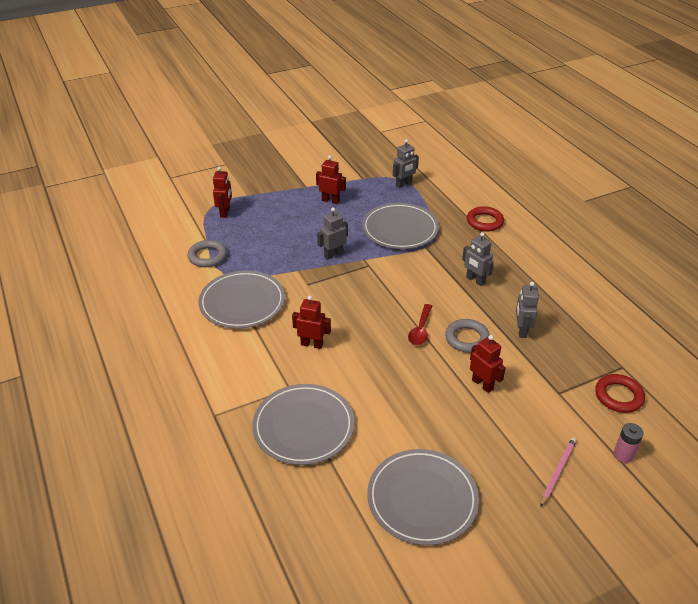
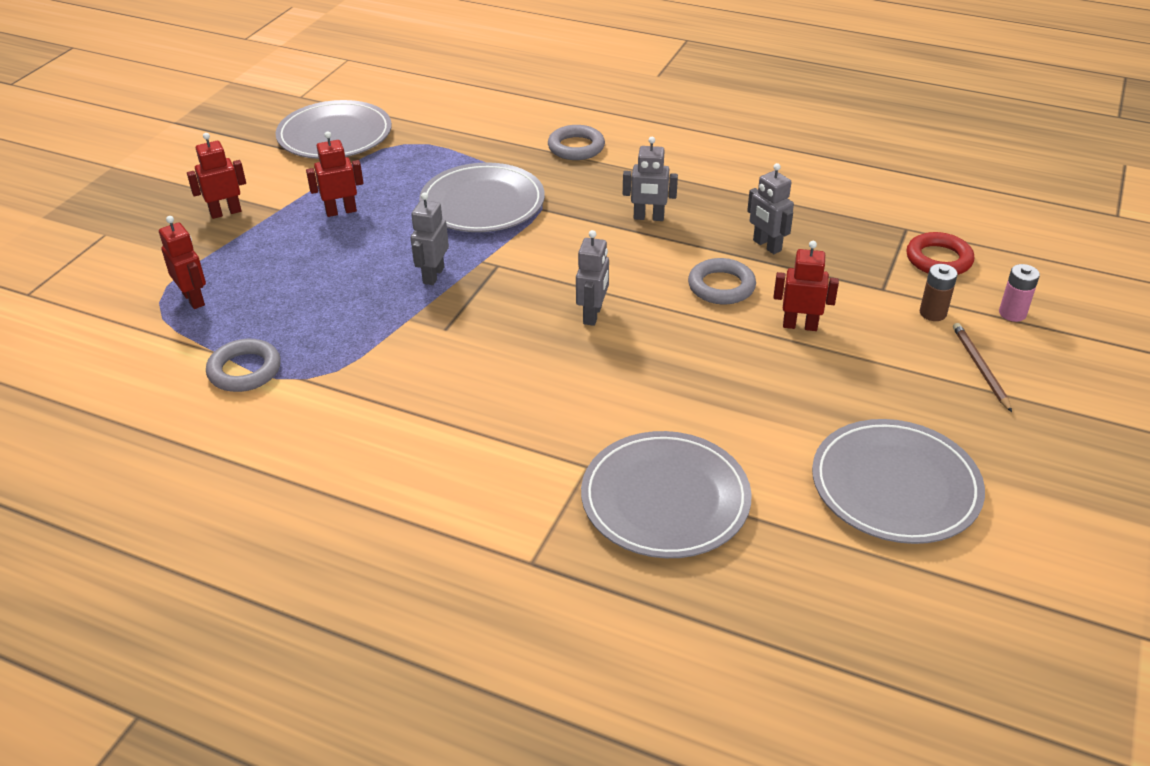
camera: 40 degrees left, 0 degrees up
grey plate [198,270,285,329] -> grey plate moved to [275,100,392,159]
red robot [292,295,331,349] -> red robot moved to [187,133,246,219]
grey robot [393,139,419,188] -> grey robot moved to [576,230,609,326]
red spoon [408,304,432,345] -> none
red ring [467,206,504,232] -> grey ring [548,125,605,160]
pink pencil [540,437,577,507] -> brown pencil [953,323,1012,412]
none -> brown battery [920,264,958,321]

